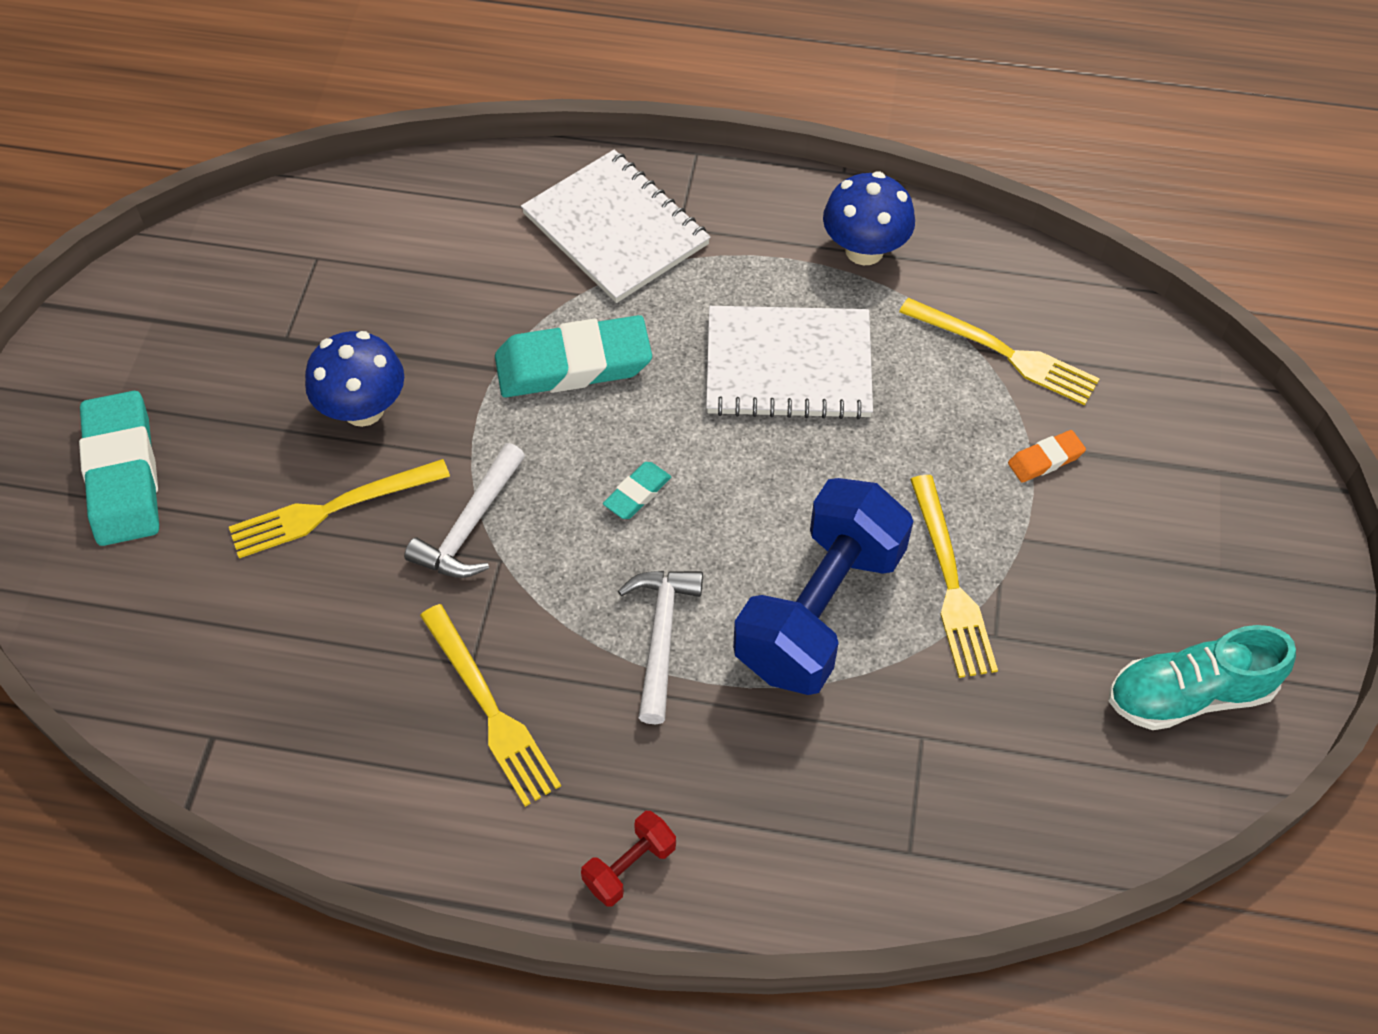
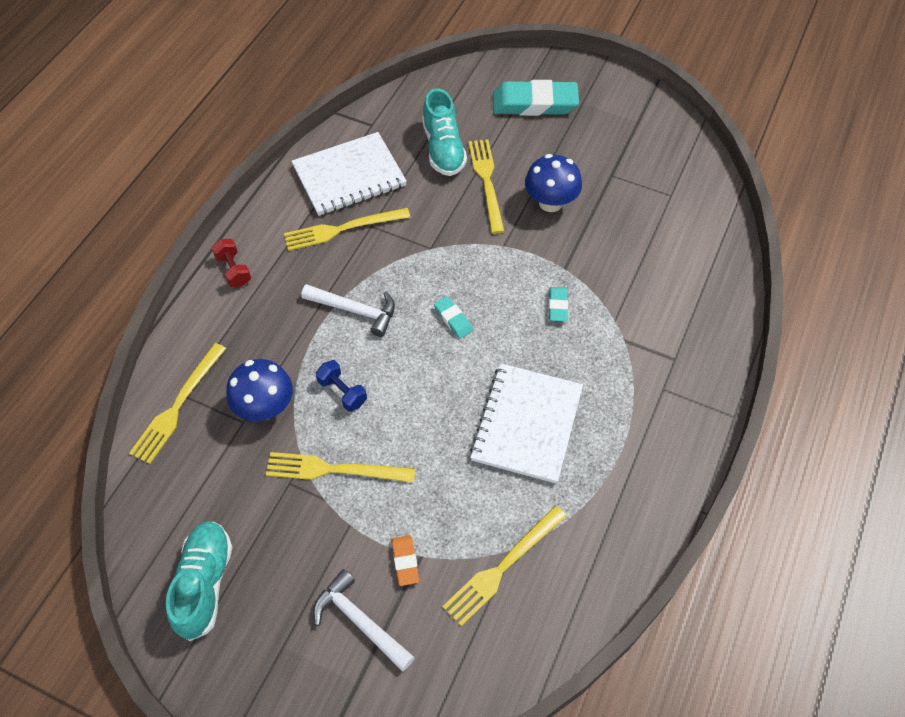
camera: 105 degrees right, 0 degrees up
white hammer [404,443,525,578] -> white hammer moved to [313,569,415,671]
turquoise eraser [495,315,652,397] -> turquoise eraser [549,287,568,322], size x0.46
white notebook [521,150,711,303] -> white notebook moved to [291,132,407,216]
blue dumbbell [733,478,913,695] -> blue dumbbell [316,360,367,412], size x0.42
blue mushroom [823,172,915,265] -> blue mushroom moved to [226,359,293,421]
none -> yellow fork [129,343,226,464]
none -> turquoise shoe [422,89,467,176]

